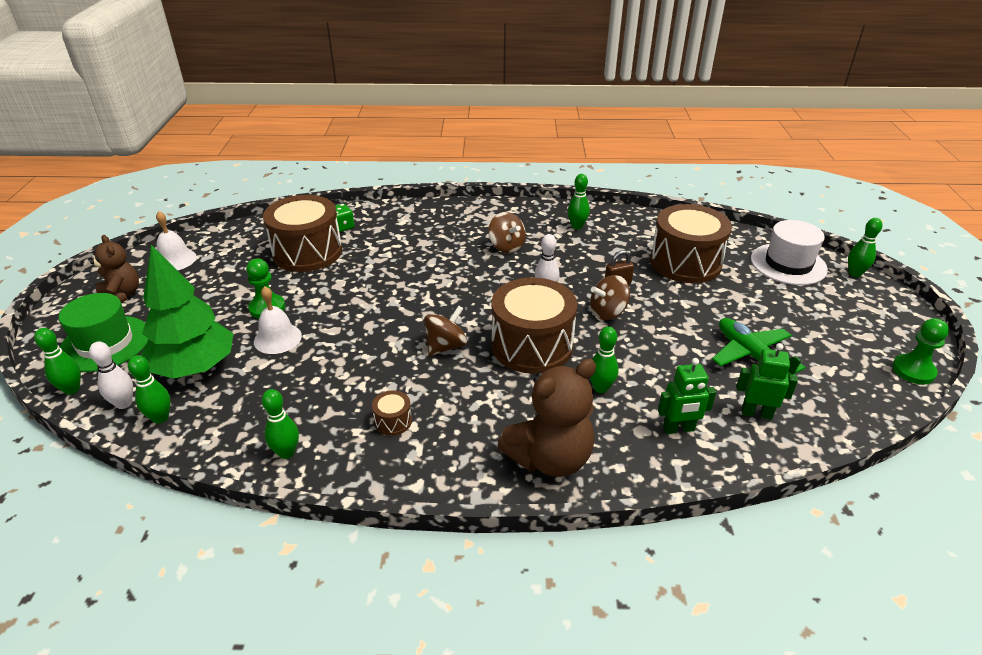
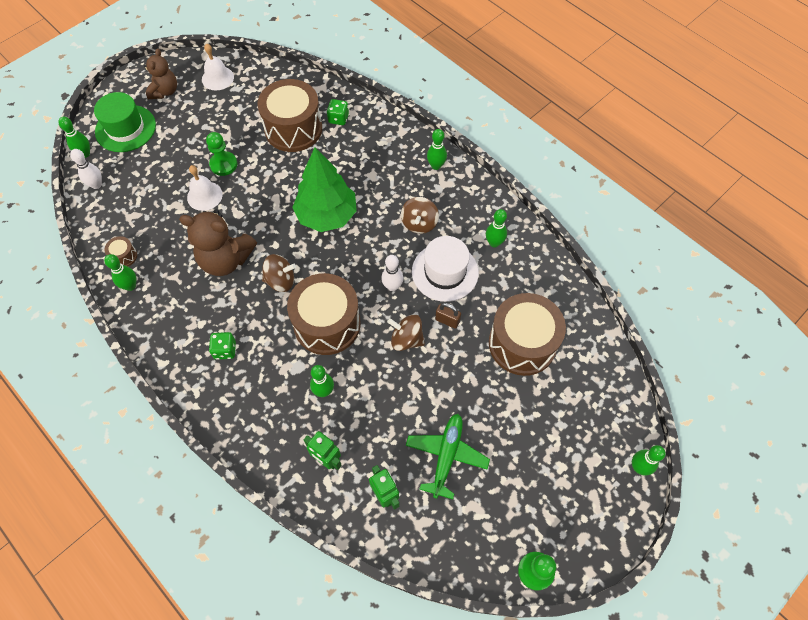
camera: 45 degrees right, 25 degrees up
green bowling pin [128,355,171,423] -> green bowling pin moved to [427,129,447,170]
green tree [141,245,234,379] -> green tree moved to [292,148,357,232]
brown drum [372,390,412,436] -> brown drum moved to [105,236,137,267]
brown teddy bear [497,359,596,477] -> brown teddy bear moved to [179,209,257,276]
white hat [751,220,828,285] -> white hat moved to [412,236,479,302]
none -> green dice [209,332,236,360]

